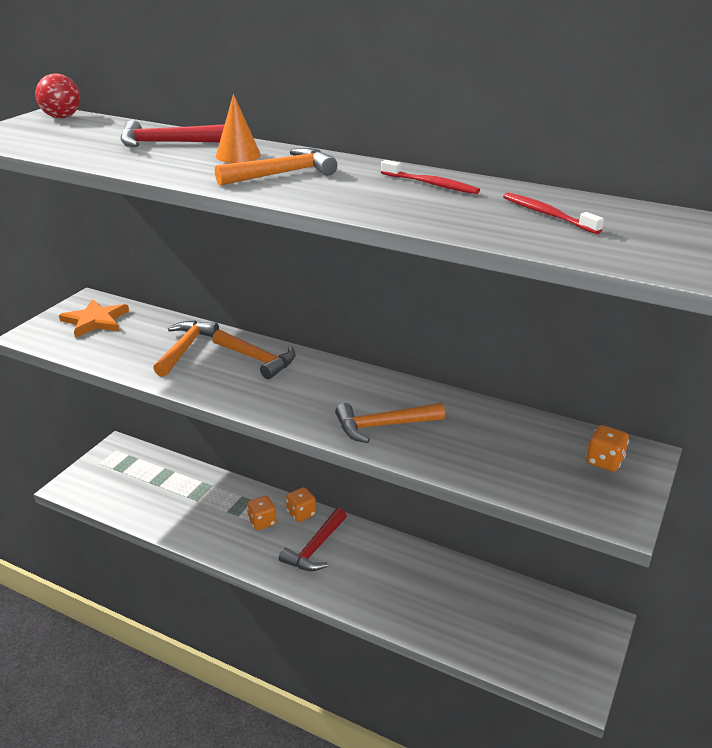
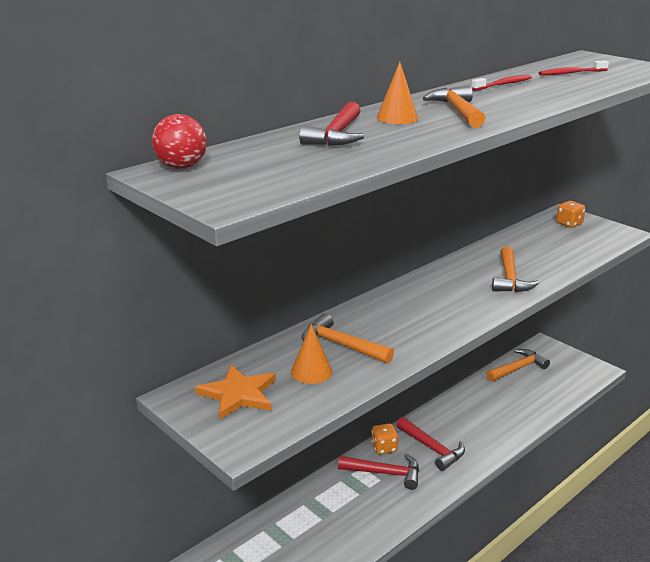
camera: 70 degrees left, 5 degrees down
orange hammer [213,330,295,379] -> orange hammer moved to [486,349,550,382]
orange dice [247,496,277,530] -> red hammer [338,454,419,490]
none -> orange cone [291,324,332,384]

